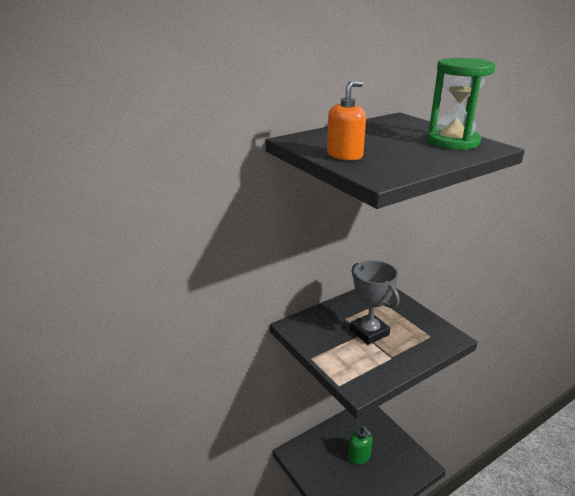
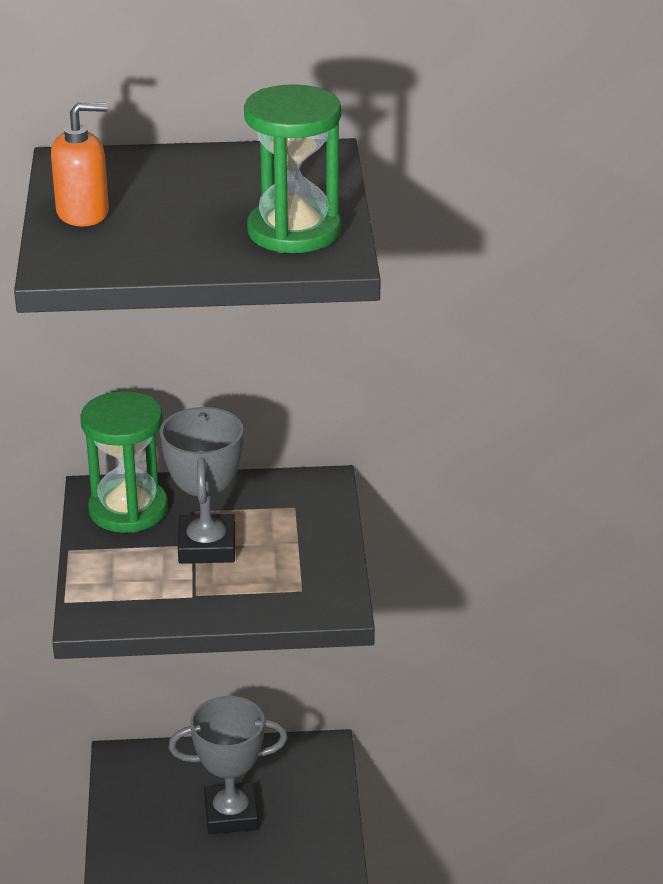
camera: 30 degrees right, 5 degrees up
green soap dispenser [348,426,373,465] -> grey trophy [168,696,288,834]
none -> green hourglass [80,391,168,533]

